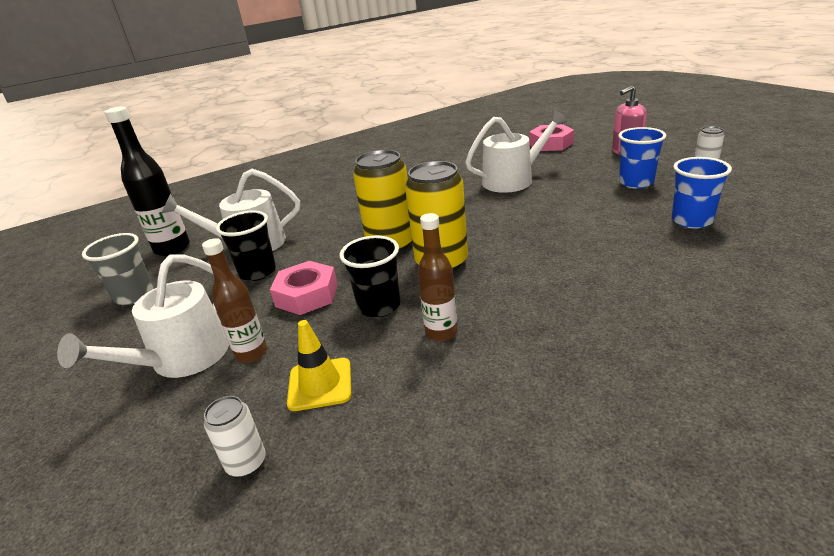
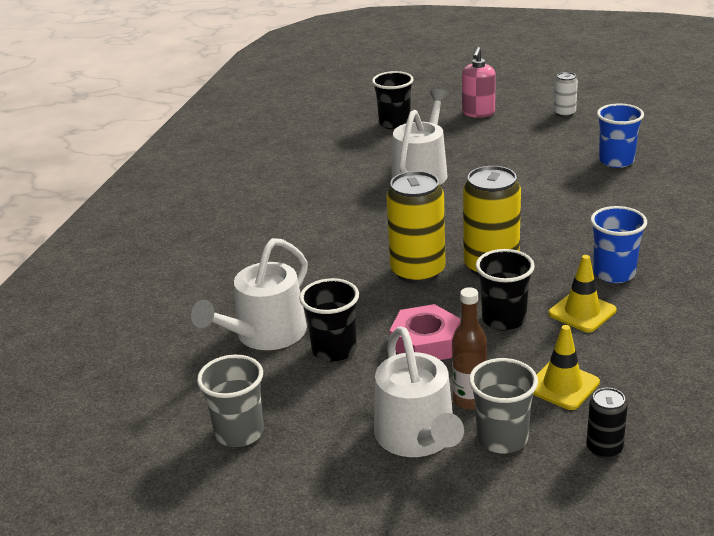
camera: 45 degrees left, 0 degrees up
black bottle [105,106,190,256] -> none
white can [204,396,266,477] -> black can [587,388,628,459]
brown bottle [418,213,458,341] -> yellow traffic cone [548,255,617,333]
pink nut [529,124,574,151] -> black cup [372,71,414,129]
blue cup [618,127,666,189] -> blue cup moved to [590,206,647,283]
none -> grey cup [469,358,538,453]

